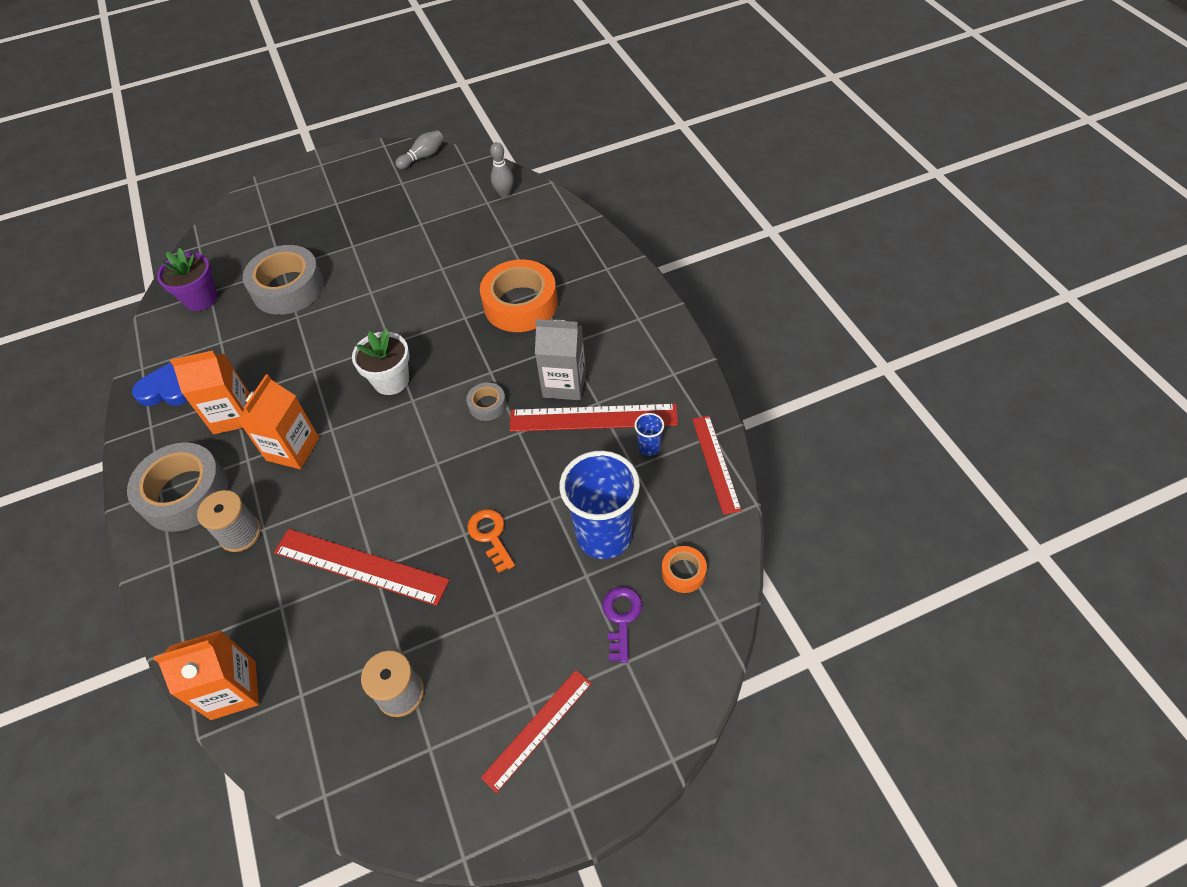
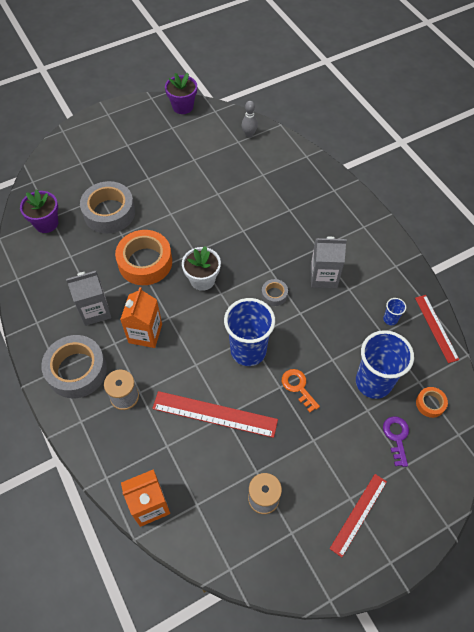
camera: 10 degrees left, 5 degrees up
blue heart [132,362,188,406] -> none
orange carton [170,351,250,434] -> grey carton [66,271,111,326]
grey bowling pin [395,130,444,170] -> purple flower pot [165,73,197,114]
orange tape [480,259,558,332] -> orange tape moved to [115,230,172,285]
red ruler [510,404,678,432] -> none
none -> blue cup [224,298,275,366]

